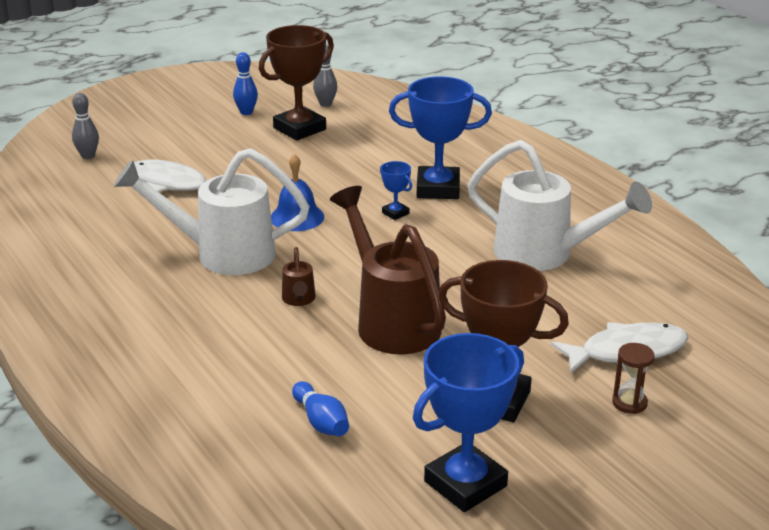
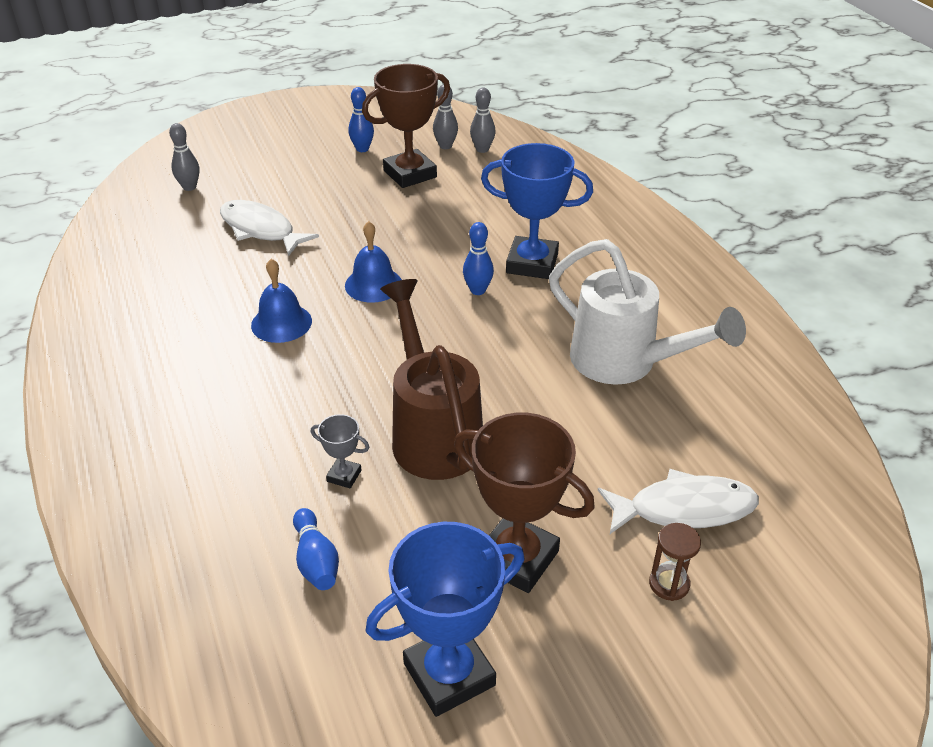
camera: 10 degrees right, 10 degrees up
white watering can [113,148,309,275] -> blue bell [251,259,312,343]
brown watering can [282,247,316,306] -> none
blue trophy [380,161,412,220] -> blue bowling pin [463,222,494,295]
none -> grey trophy [311,414,369,488]
none -> grey bowling pin [470,88,496,153]

